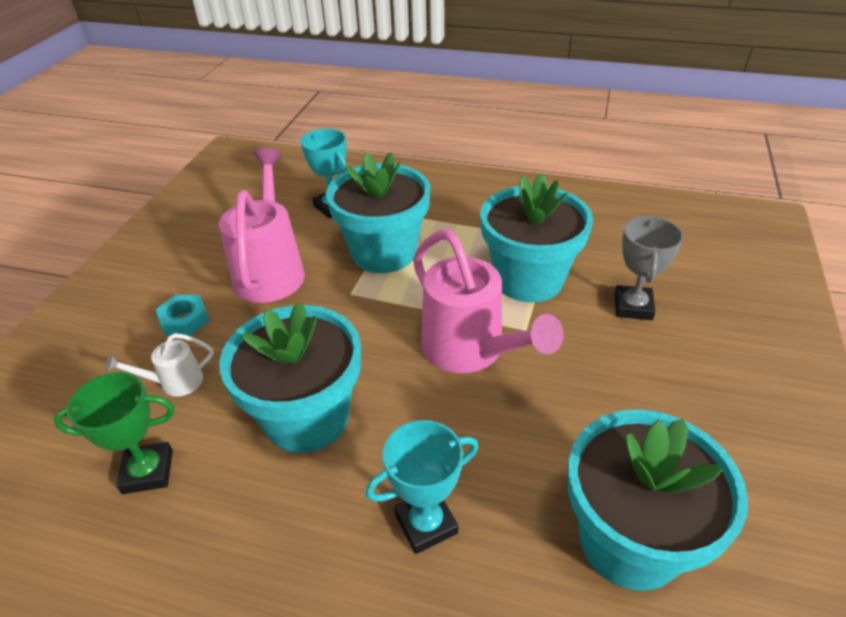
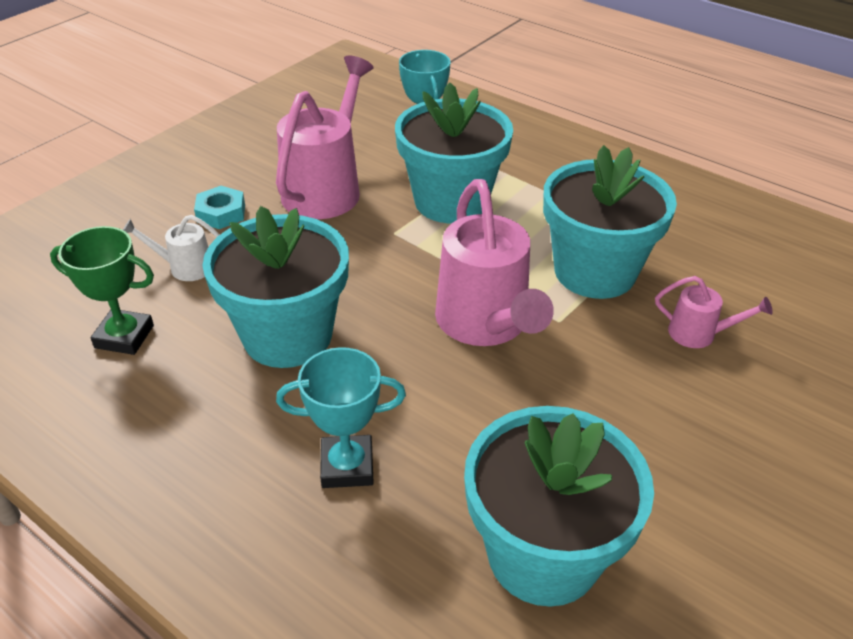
camera: 20 degrees right, 0 degrees up
grey trophy [615,216,683,320] -> pink watering can [655,276,773,348]

